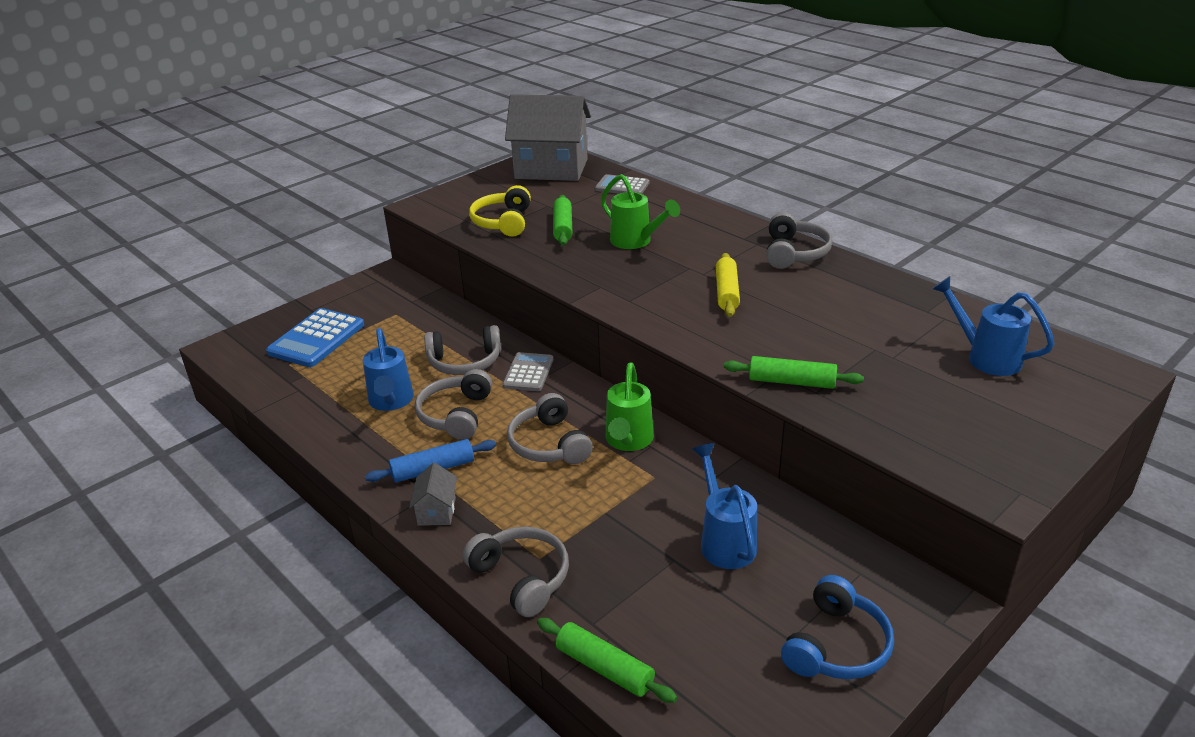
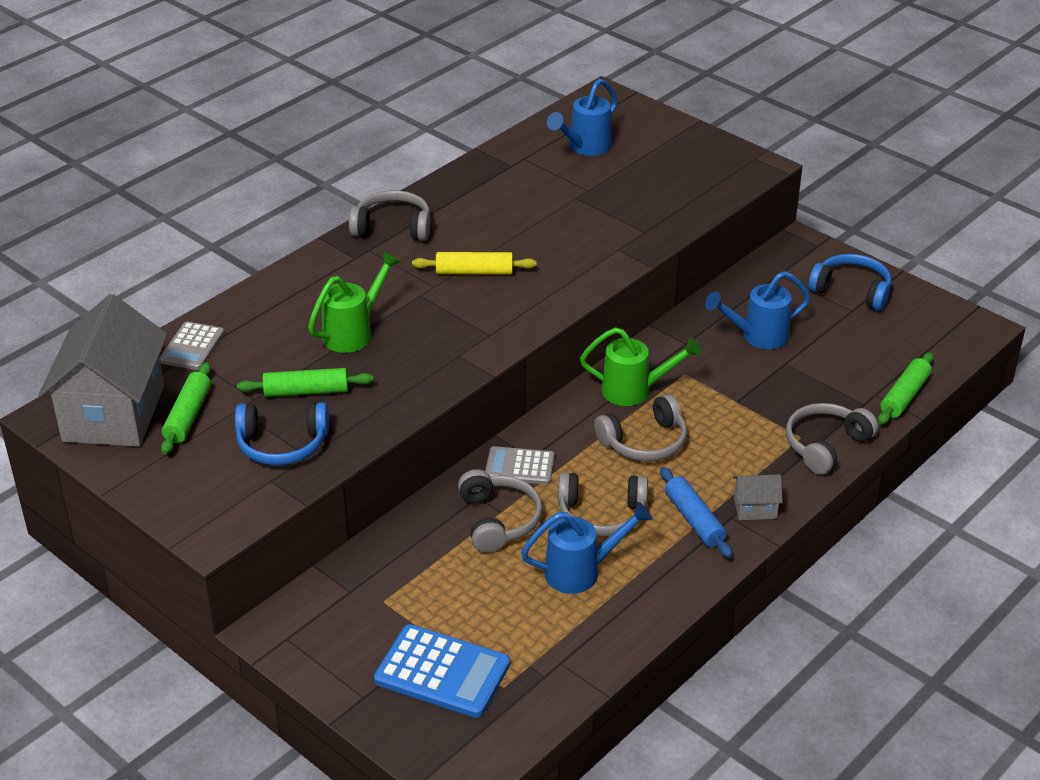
camera: 95 degrees left, 5 degrees up
yellow headphones [469,185,531,237] -> blue headphones [235,402,329,466]
green rolling pin [724,356,864,389] -> green rolling pin moved to [161,362,211,454]

